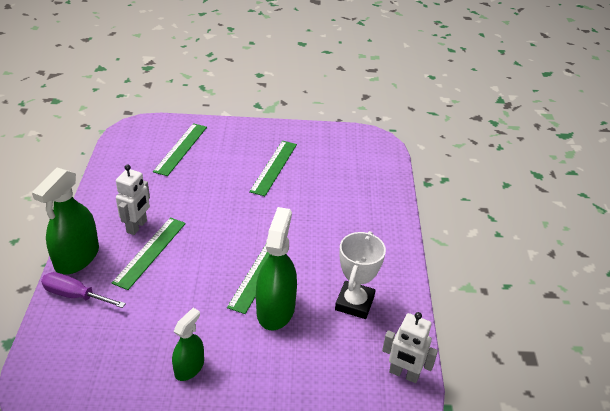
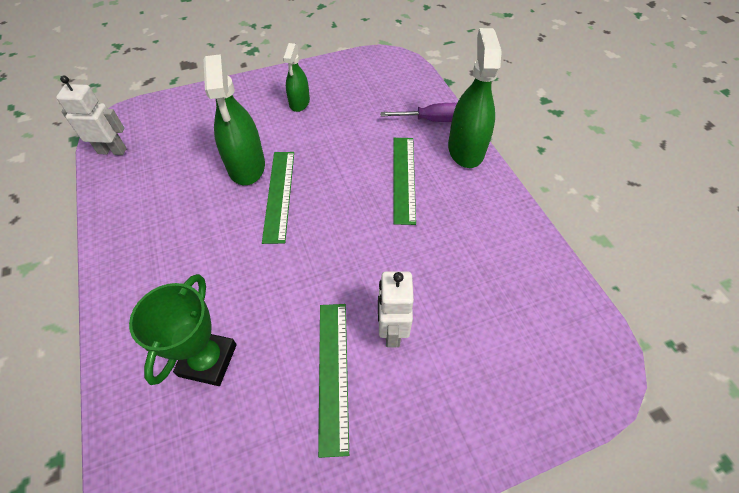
camera: 160 degrees right, 15 degrees up
white robot [116,164,150,235] -> white robot moved to [378,271,414,347]
green ruler [153,123,207,176] -> none
white trophy [335,231,386,319] -> none
none -> green trophy [129,274,237,386]

